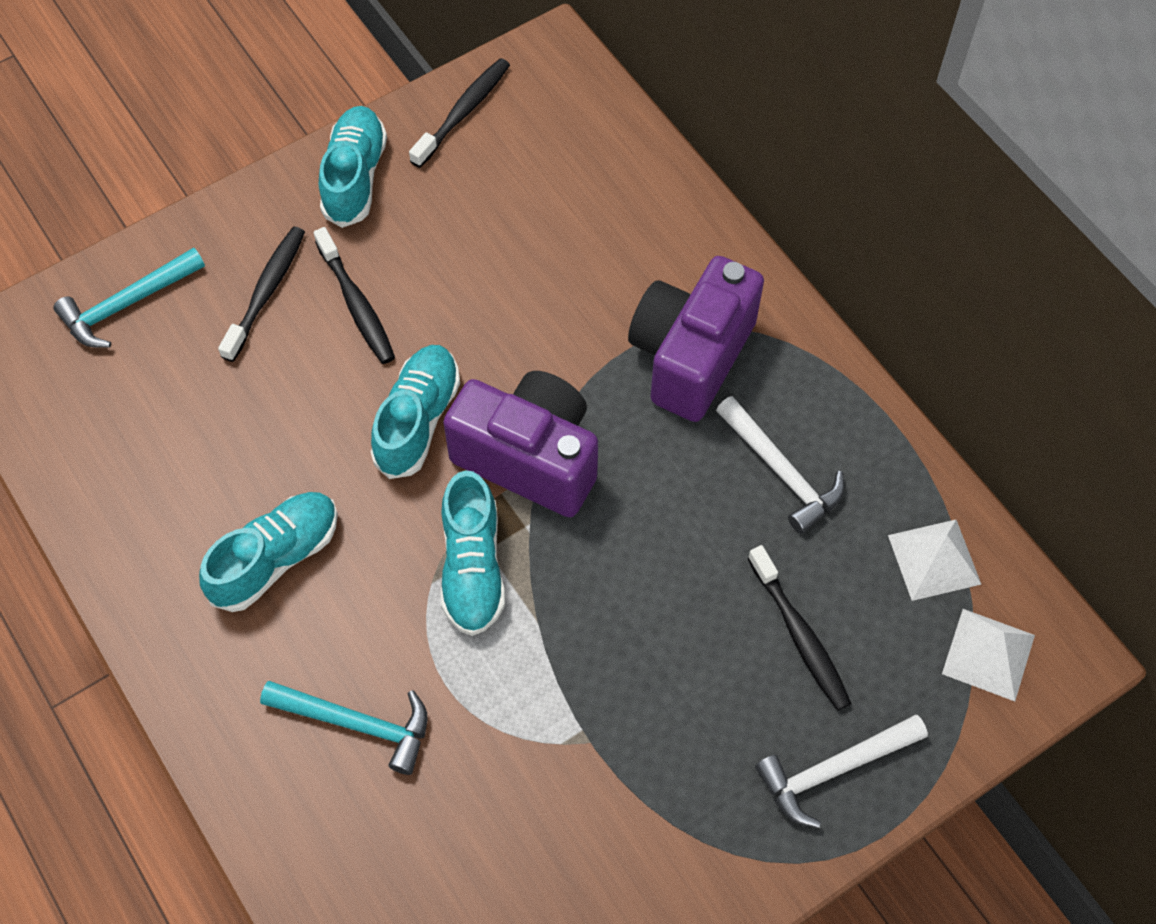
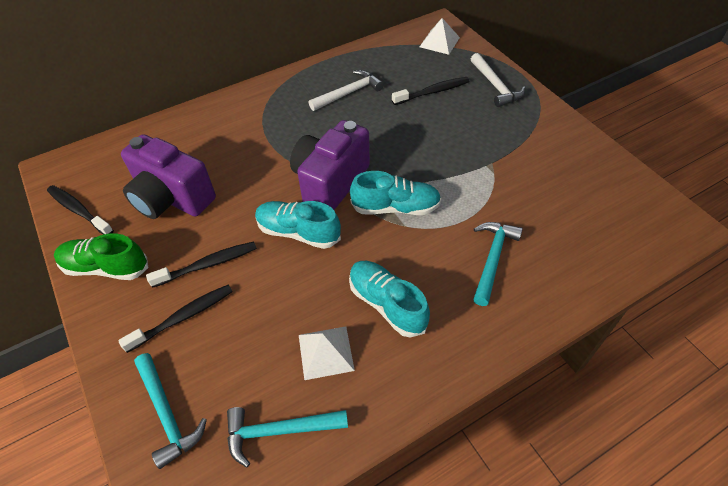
camera: 85 degrees left, 10 degrees down
black toothbrush [218,227,305,362] -> black toothbrush turned 120 degrees clockwise [118,285,233,353]
turquoise shoe [319,106,387,228] -> green shoe [54,233,148,280]
purple camera [628,256,764,422] -> purple camera moved to [121,134,216,219]
white pyramid [888,520,982,601] -> white pyramid moved to [299,326,355,380]
none -> turquoise hammer [227,407,348,467]

